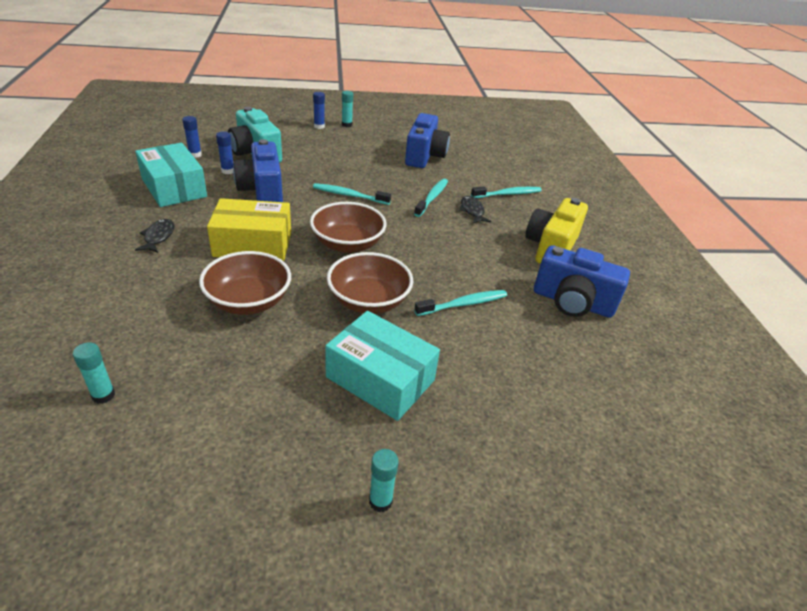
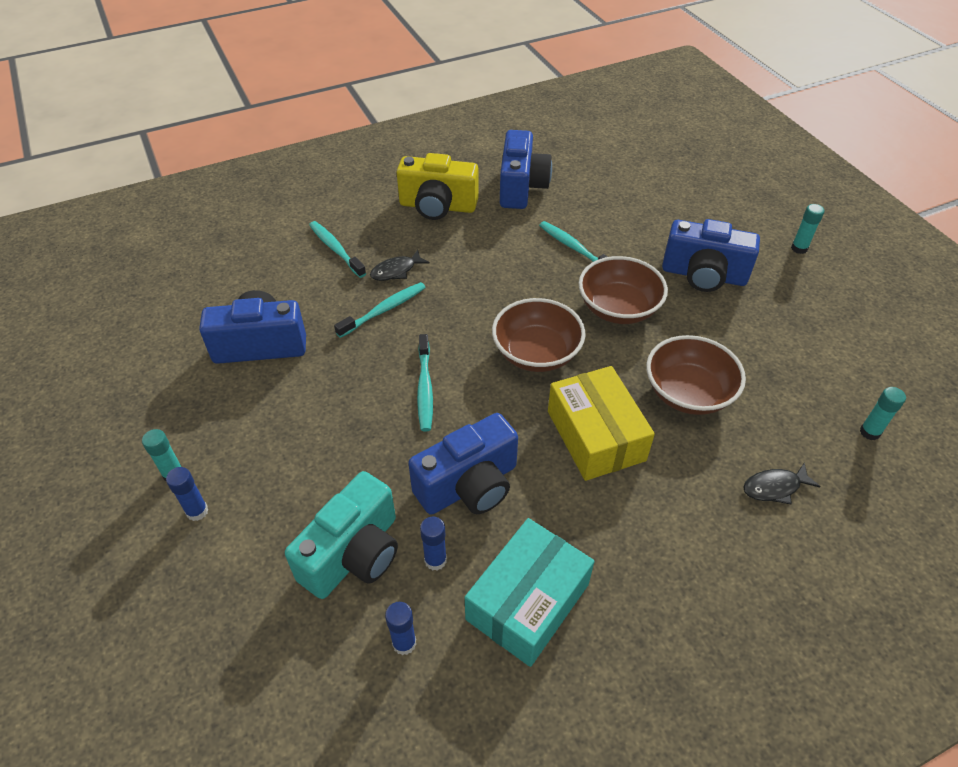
camera: 105 degrees left, 10 degrees up
black fish [135,219,174,253] -> black fish moved to [743,463,821,504]
turquoise box [325,311,440,421] -> blue camera [662,219,760,292]
turquoise toothbrush [414,178,448,217] -> turquoise toothbrush turned 135 degrees clockwise [334,282,426,338]

